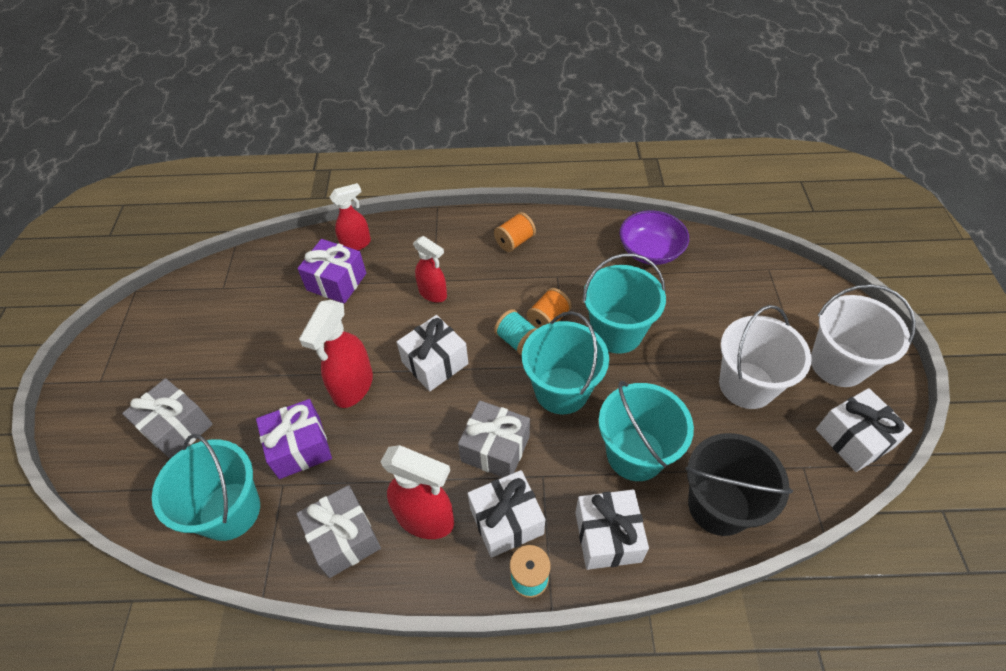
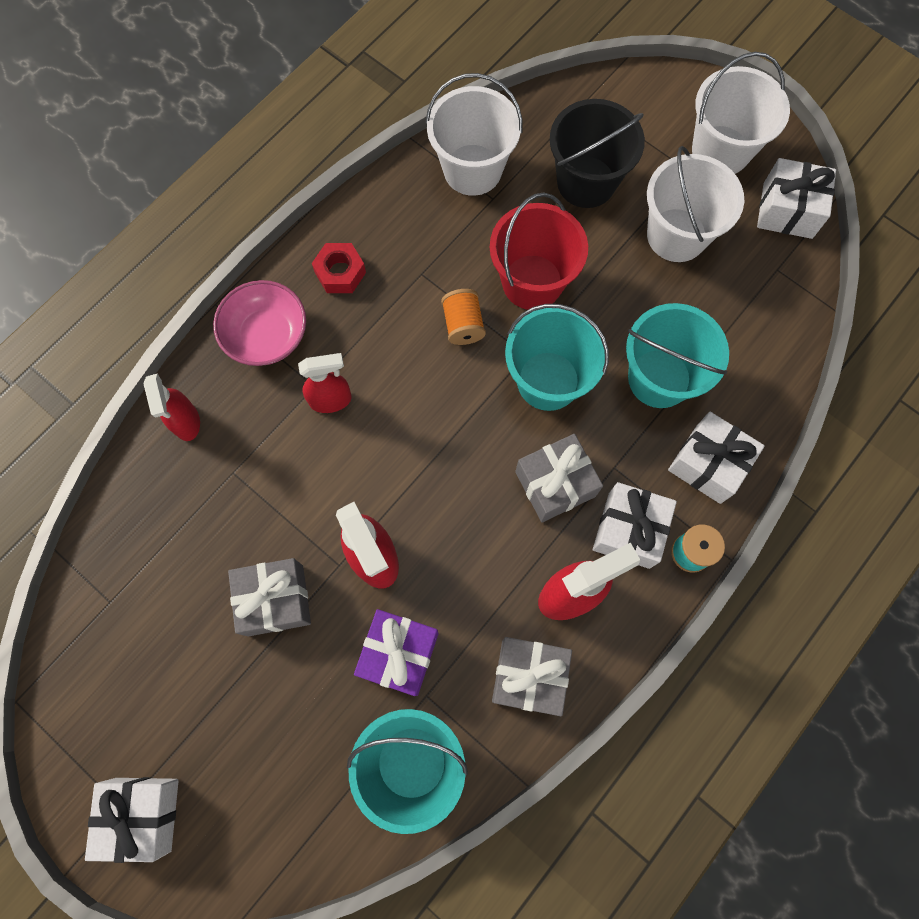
camera: 50 degrees left, 20 degrees up
grey gift [122,378,213,459] -> grey gift moved to [228,558,311,637]
purple gift [297,239,366,304] -> none
red spray bottle [330,183,371,251] -> red spray bottle turned 150 degrees clockwise [143,374,200,441]
white gift [397,315,469,392] -> white gift moved to [85,777,179,863]
orange spool [494,212,536,252] -> red nut [312,243,366,293]
turquoise spool [494,309,538,355] -> none
turquoise bucket [583,253,666,354] -> red bucket [490,193,588,310]
purple bowl [619,210,689,265] -> white bucket [426,73,522,196]
black bucket [685,433,793,536] -> black bucket moved to [550,99,645,208]
none -> pink bowl [213,280,306,366]

